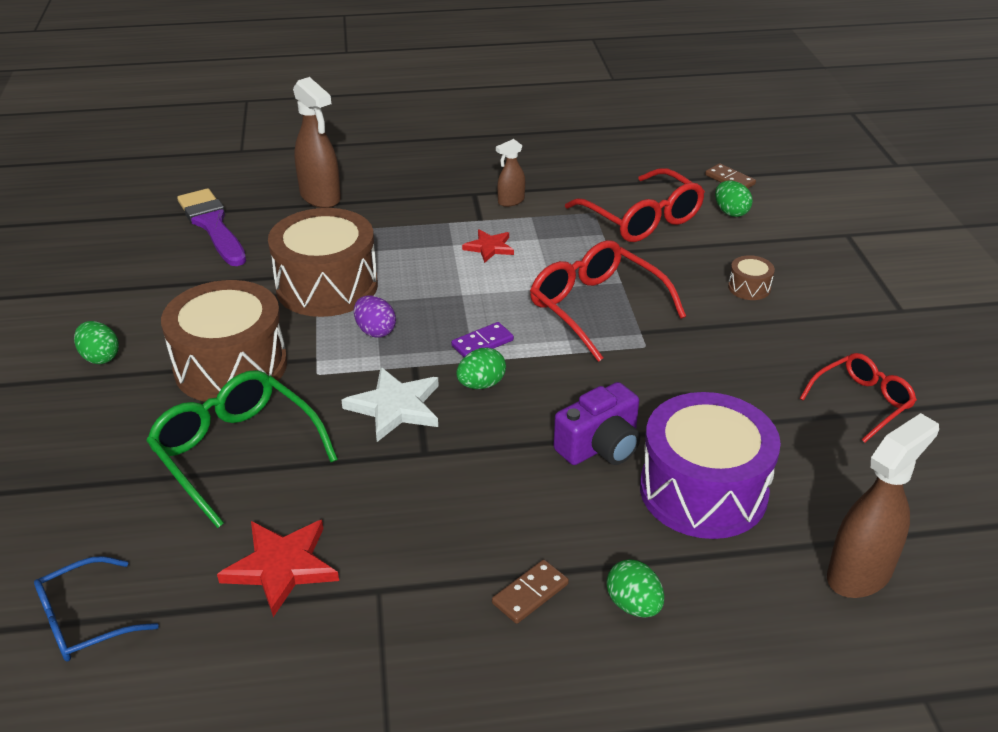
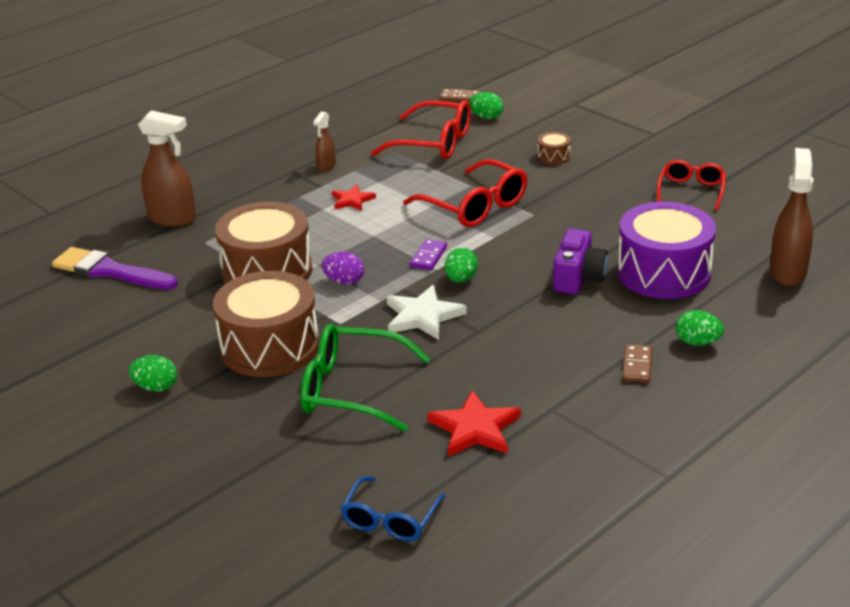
camera: 35 degrees left, 5 degrees down
red glasses [530,240,686,362] -> red glasses turned 150 degrees counterclockwise [403,159,527,227]

